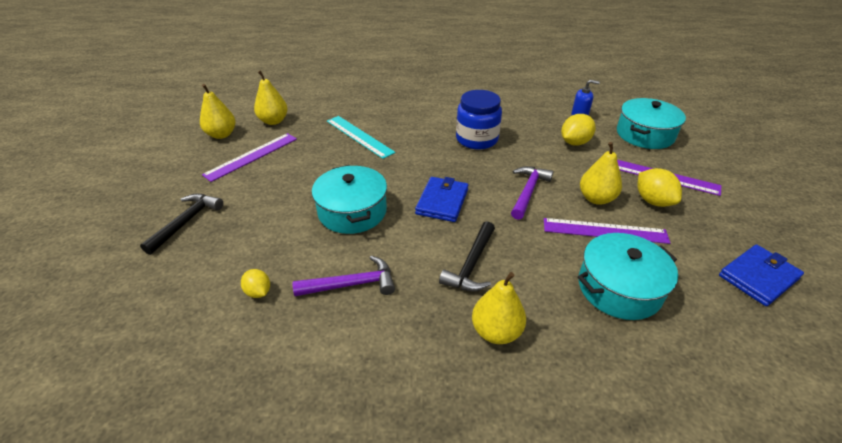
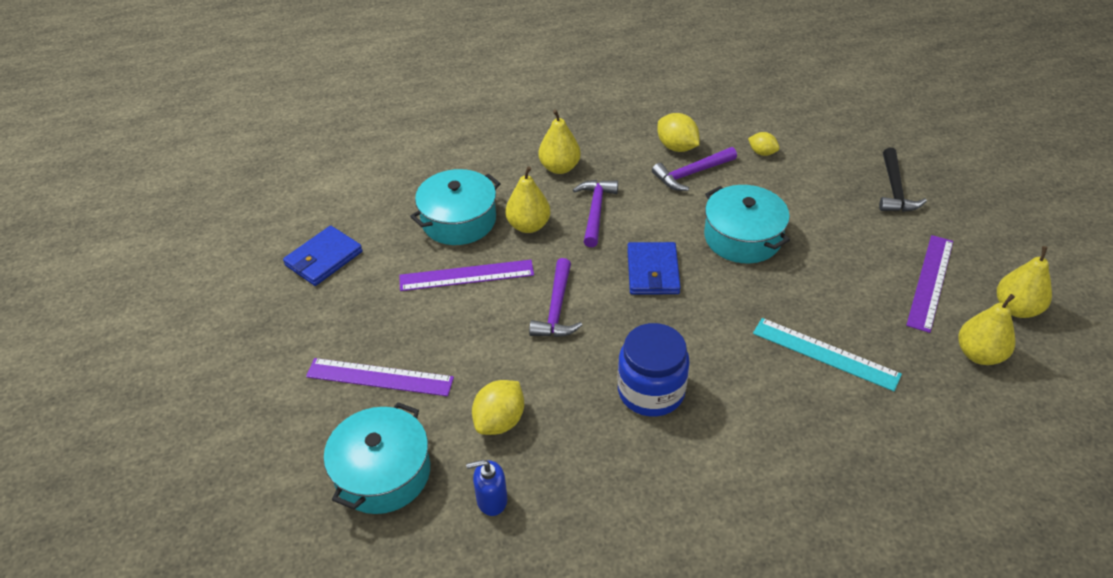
camera: 165 degrees right, 5 degrees up
black hammer [439,221,495,292] -> purple hammer [573,180,618,247]
yellow pear [580,142,622,205] -> yellow pear moved to [505,166,550,233]
yellow lemon [637,168,682,207] -> yellow lemon moved to [657,113,700,152]

